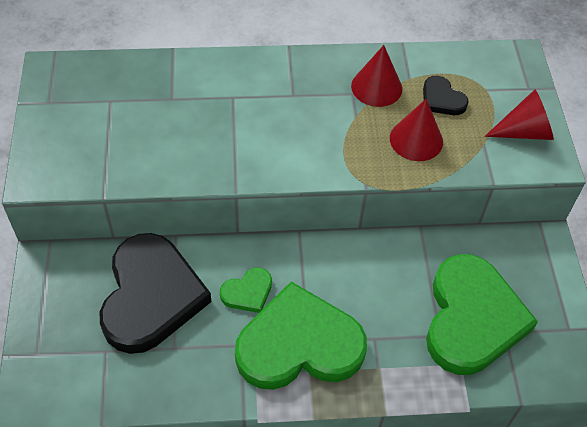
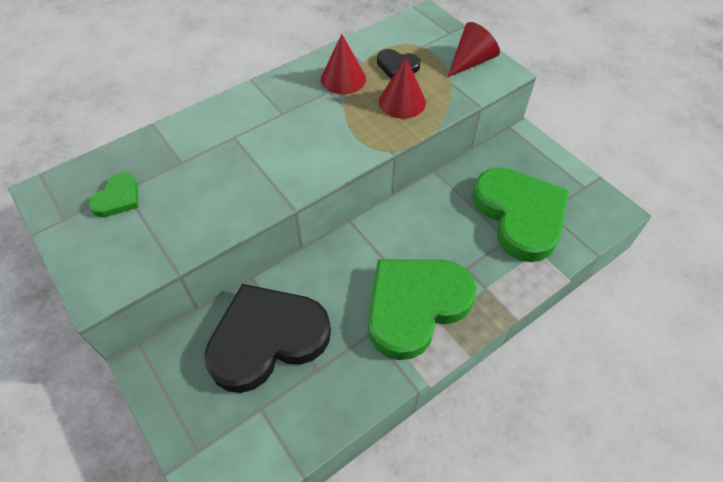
camera: 30 degrees left, 0 degrees up
black heart [100,233,211,354] -> black heart turned 90 degrees counterclockwise [204,284,331,393]
green heart [220,267,272,313] -> green heart moved to [88,173,138,217]

